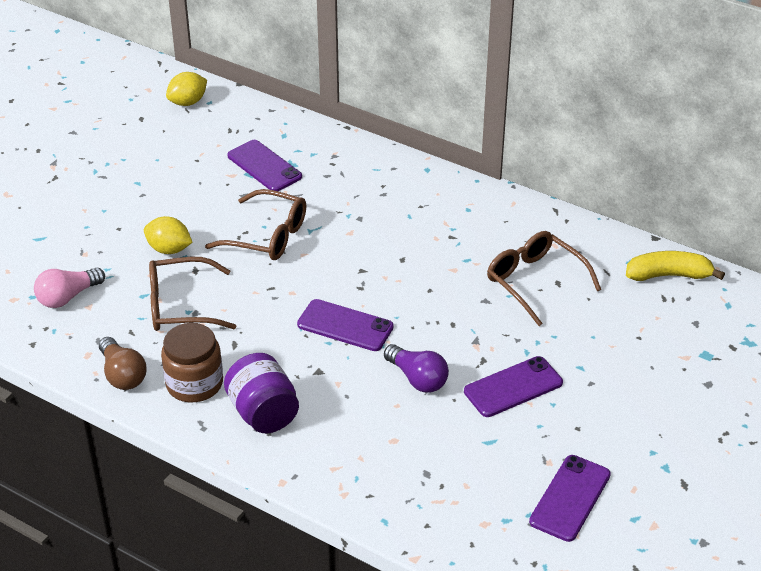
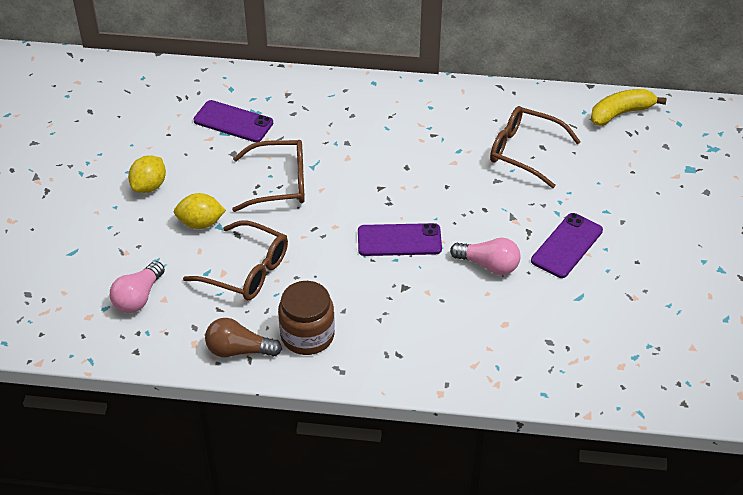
camera: 25 degrees left, 5 degrees up
brown light bulb [99,337,147,390] -> brown light bulb turned 150 degrees clockwise [205,318,282,357]
brown glasses [149,257,236,331] -> brown glasses turned 120 degrees counterclockwise [183,220,288,300]
yellow lemon [166,72,207,106] -> yellow lemon moved to [128,155,166,193]
purple jar [224,353,299,433] -> none
purple light bulb [384,344,449,393] -> pink light bulb [450,238,521,275]
purple phone [529,455,611,542] -> none

